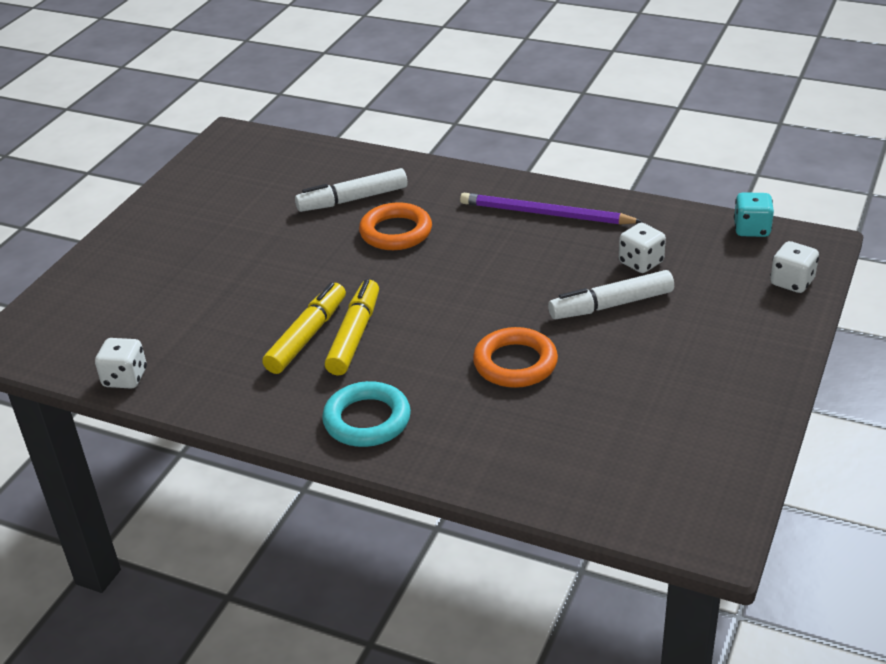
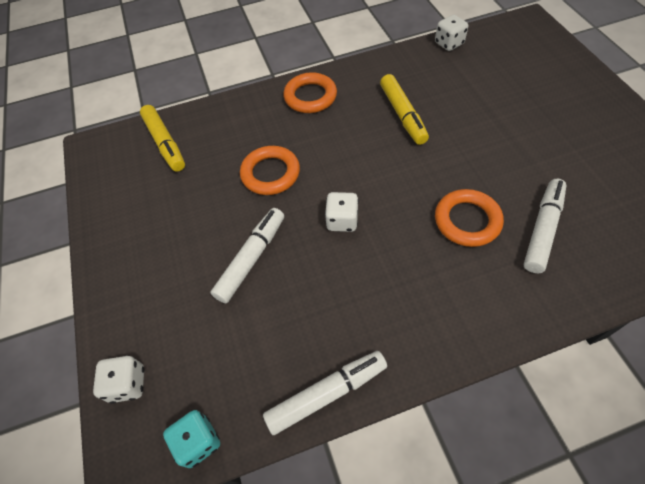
camera: 140 degrees right, 20 degrees up
turquoise ring [322,381,411,447] -> orange ring [283,72,337,113]
yellow marker [325,279,379,375] -> yellow marker moved to [140,105,185,172]
purple pencil [460,193,643,225] -> none
white dice [619,223,666,273] -> white dice moved to [325,192,359,232]
none -> white marker [263,351,387,435]

